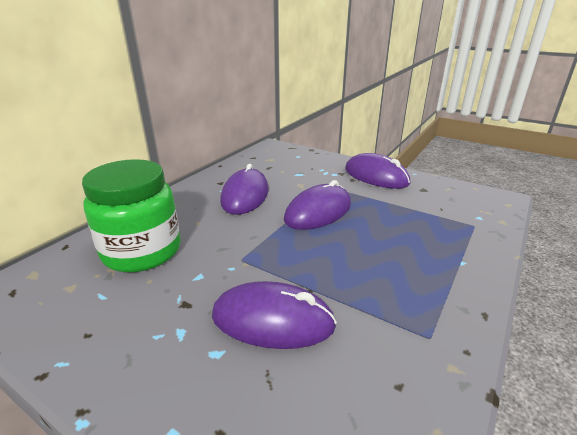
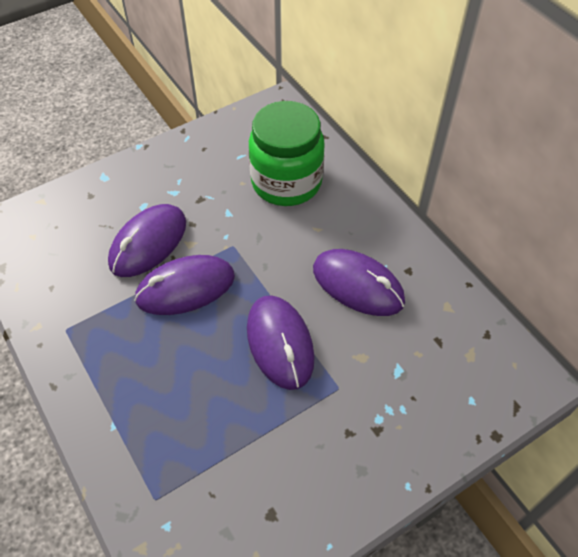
camera: 115 degrees right, 25 degrees up
purple mouse [345,153,410,189] -> purple mouse moved to [134,255,235,315]

